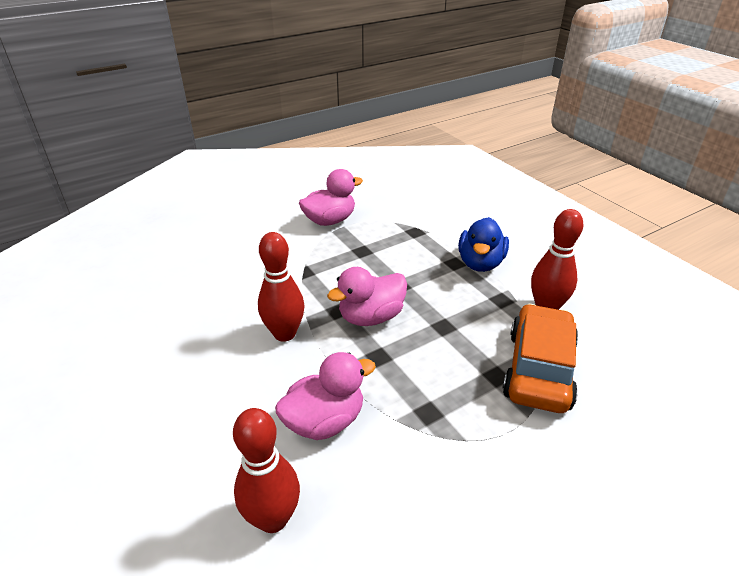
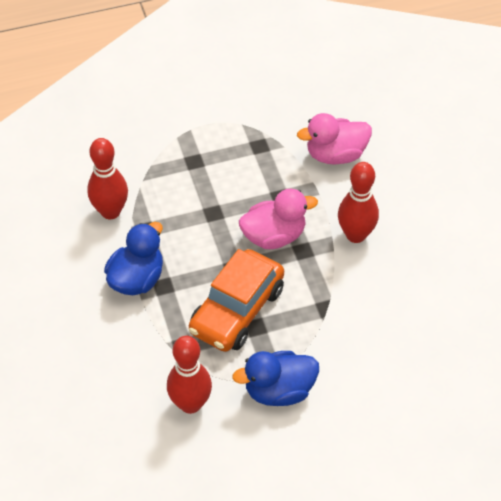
camera: 165 degrees left, 15 degrees up
red bowling pin [233,408,300,533] -> red bowling pin moved to [167,336,212,414]
pink duck [299,169,363,226] -> blue duck [232,351,319,406]
orange car [503,304,578,413] -> orange car moved to [189,249,284,352]

